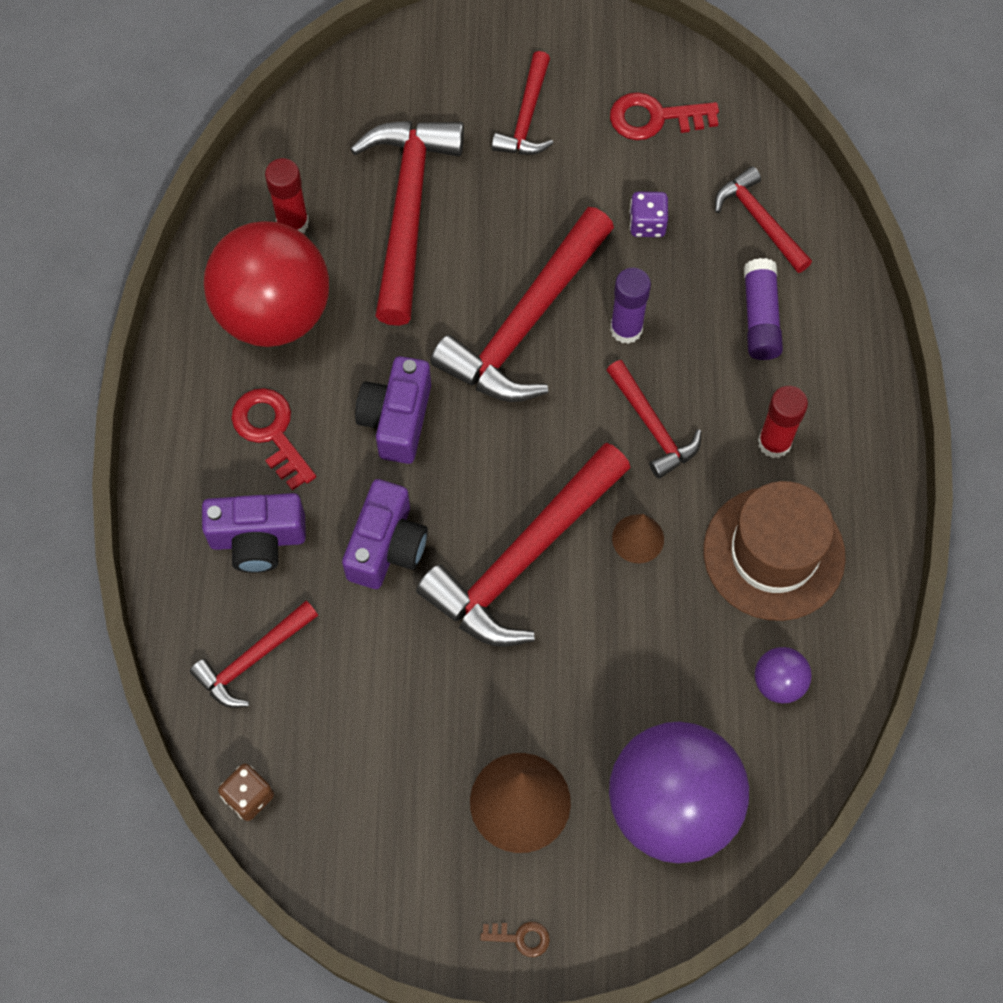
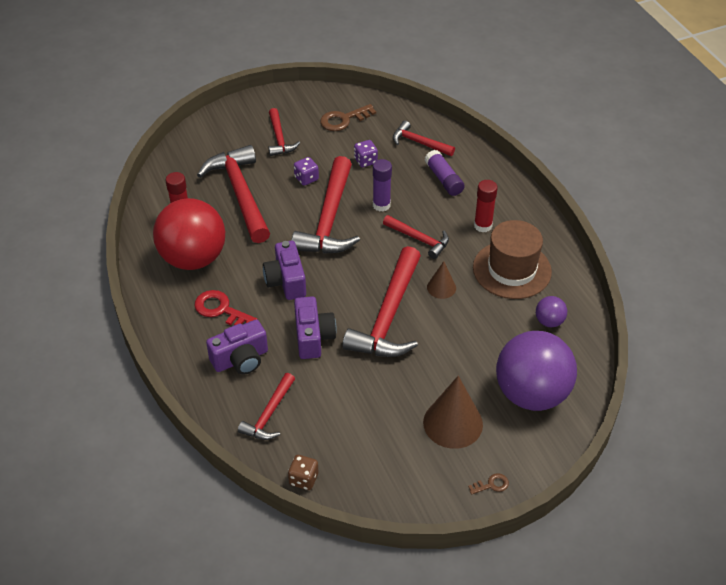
camera: 25 degrees left, 20 degrees down
red key [610,92,719,140] -> brown key [320,104,376,131]
none -> purple dice [294,157,319,186]

